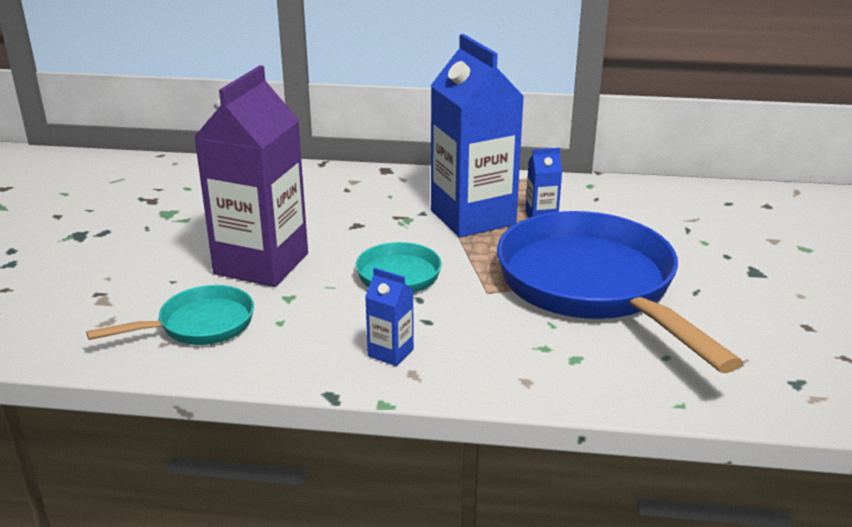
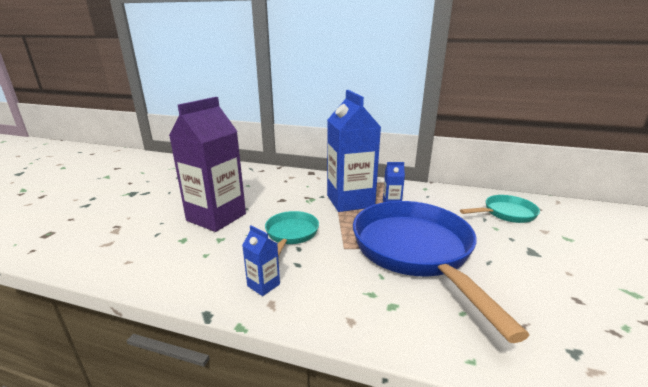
camera: 10 degrees right, 5 degrees down
turquoise pan [86,285,254,345] -> turquoise pan moved to [460,195,540,223]

